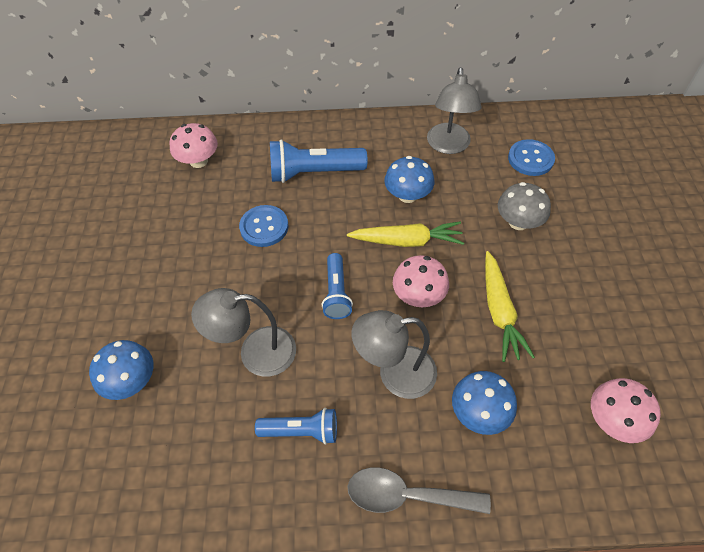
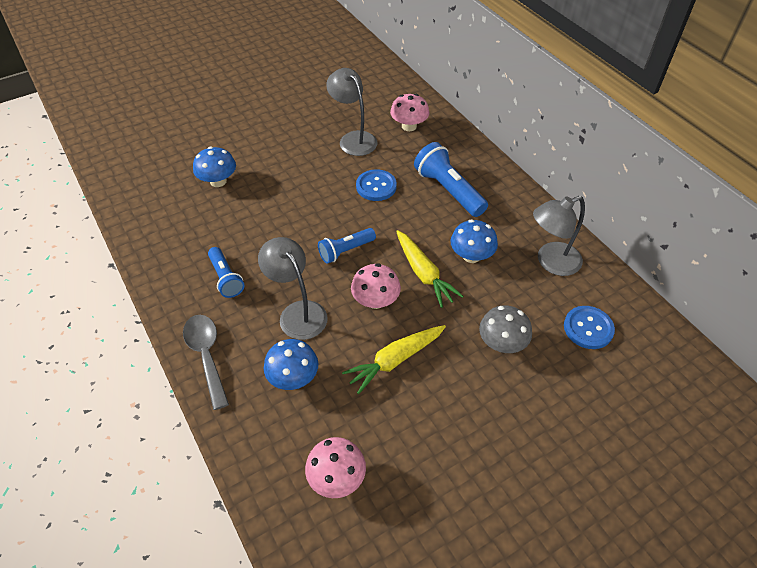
camera: 60 degrees right, 5 degrees down
grey lamp [191,288,296,377] -> grey lamp moved to [326,68,377,156]

